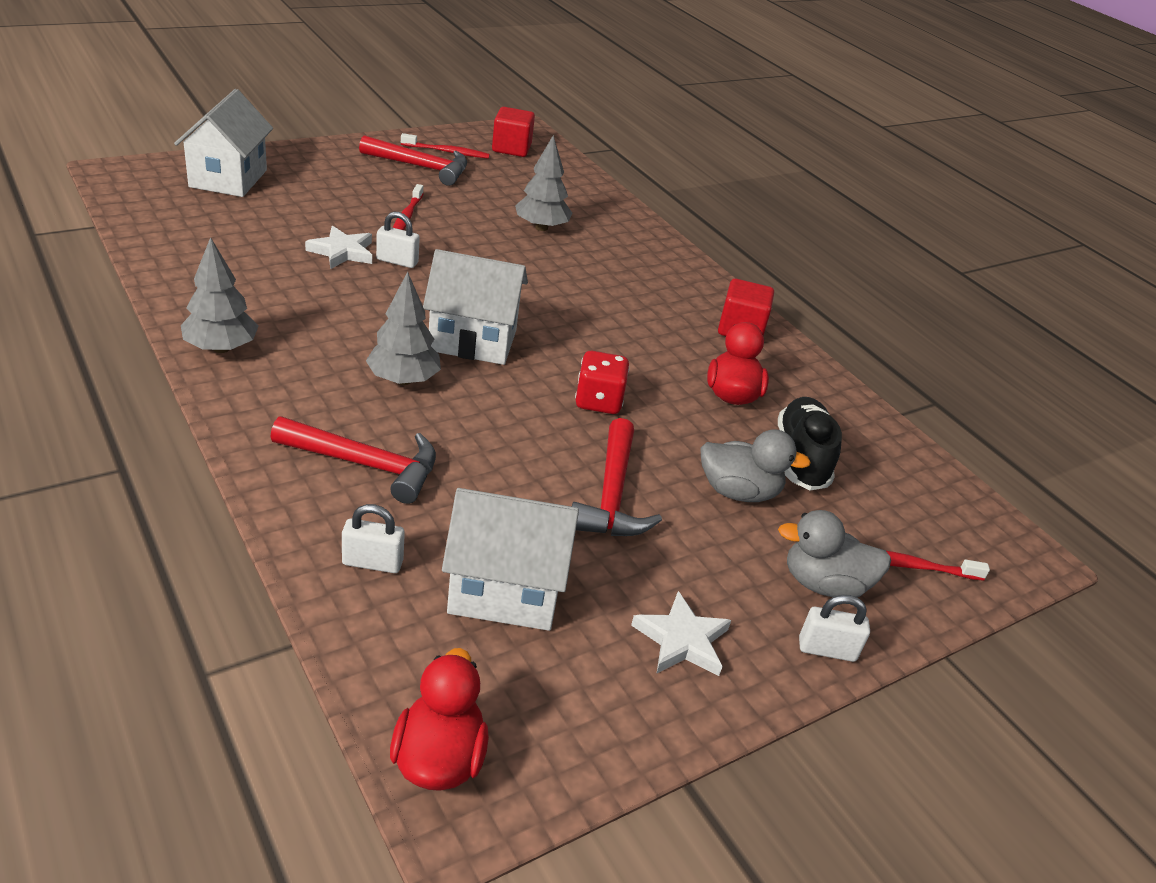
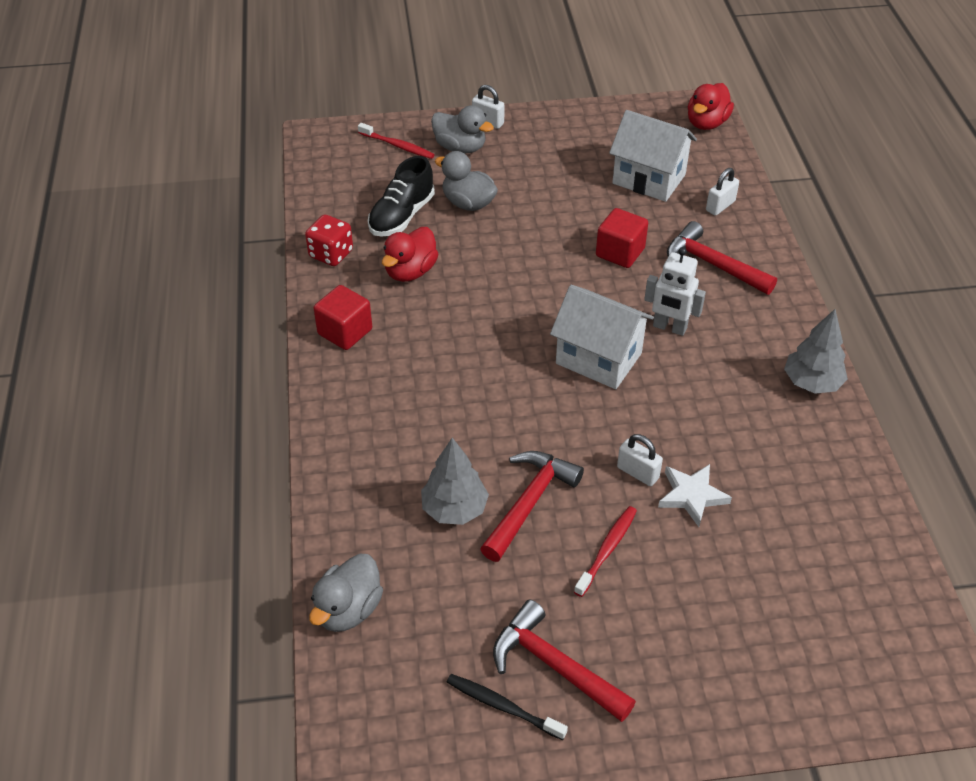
camera: 150 degrees left, 10 degrees up
white house [174,89,273,197] -> none
white padlock [342,504,405,573] -> white padlock turned 75 degrees counterclockwise [706,168,739,216]
grey tree [366,272,441,385] -> white robot [644,247,706,336]
red toothbrush [401,133,490,159] -> black toothbrush [447,674,568,740]
red cube [492,107,535,157] -> red cube moved to [596,208,648,268]
red hammer [572,418,662,536] -> red hammer moved to [480,451,584,562]
red dice [575,351,630,414] -> red dice moved to [305,215,353,266]
white star [631,591,731,676] -> none
none -> grey duck [309,554,383,632]

